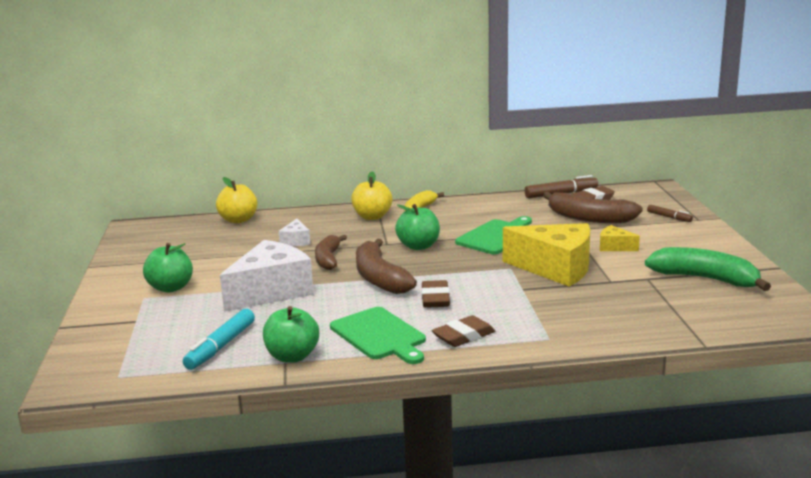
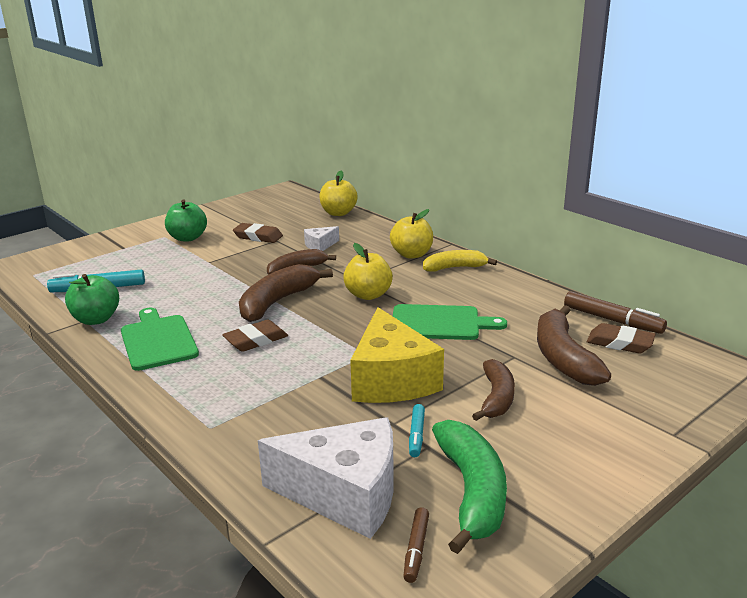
camera: 55 degrees right, 5 degrees up
white cheese [220,240,314,312] -> white cheese moved to [258,417,394,539]
green cutting board [330,307,426,364] -> green cutting board turned 135 degrees clockwise [121,308,199,371]
green apple [395,204,440,250] -> yellow apple [343,243,393,300]
brown eraser [432,315,496,347] -> brown eraser moved to [233,223,283,243]
yellow cheese [600,225,640,251] -> brown banana [472,359,515,421]
brown marker [647,205,693,222] -> brown marker moved to [403,507,429,583]
none -> turquoise marker [409,404,425,457]

